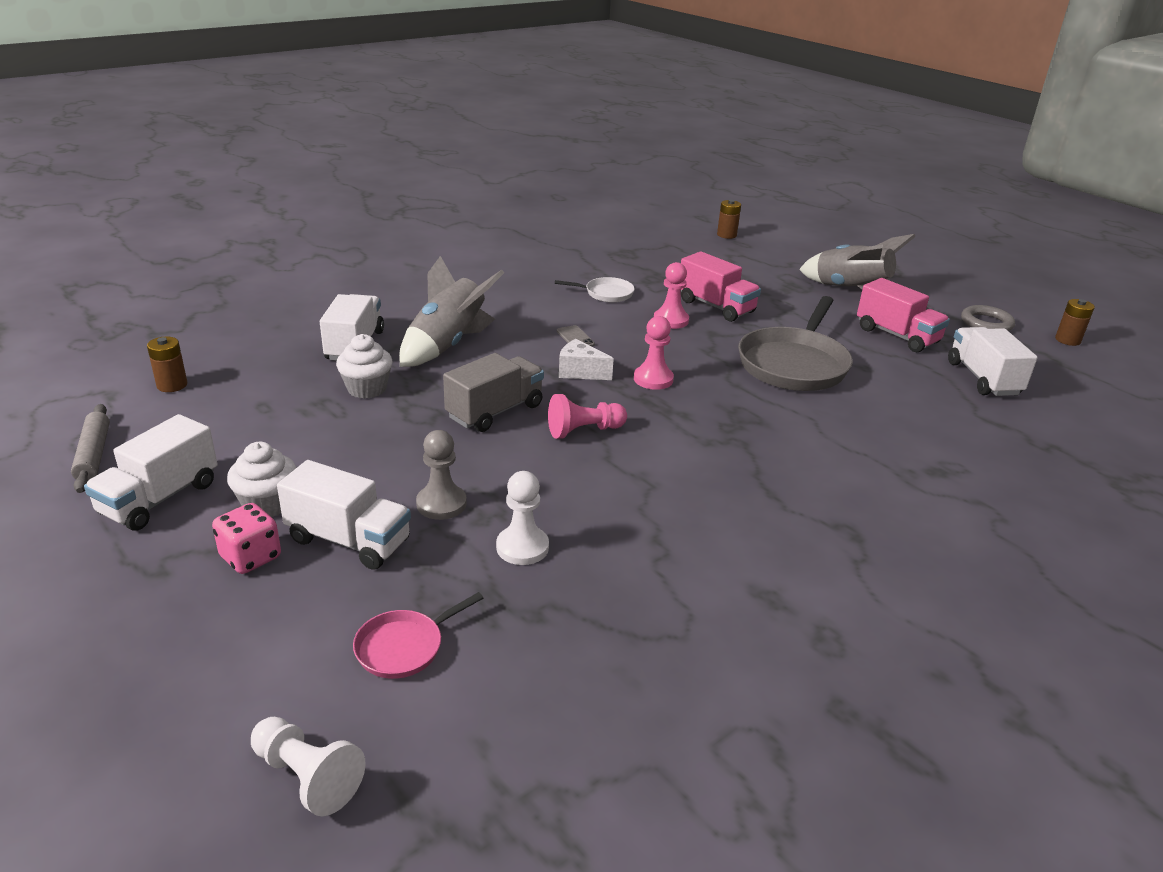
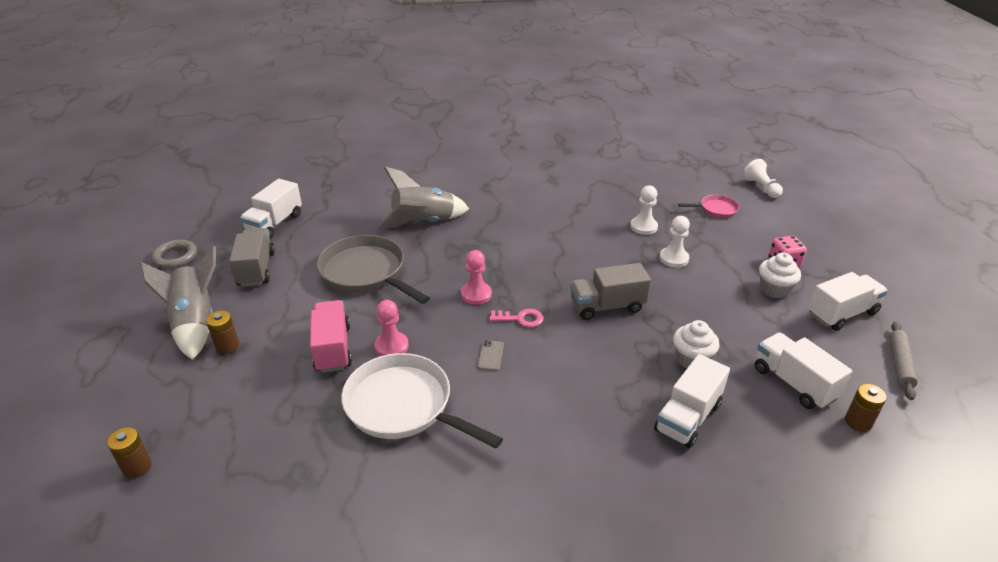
camera: 145 degrees left, 5 degrees up
white truck [277,460,411,570] -> white truck moved to [755,332,852,409]
grey rocket [399,256,504,367] -> grey rocket moved to [377,167,469,228]
grey pawn [416,430,467,520] -> white pawn [660,216,690,268]
pink pawn [548,394,627,439] -> none
white pan [555,277,635,302] -> white pan [341,353,503,448], size x2.04
white cheese [559,339,614,380] -> pink key [489,309,544,327]
grey pan [738,296,853,391] -> grey pan turned 105 degrees counterclockwise [317,235,430,304]
pink truck [857,278,950,352] -> grey truck [229,228,275,287]
brown battery [1055,299,1095,346] -> brown battery moved to [206,311,239,354]

